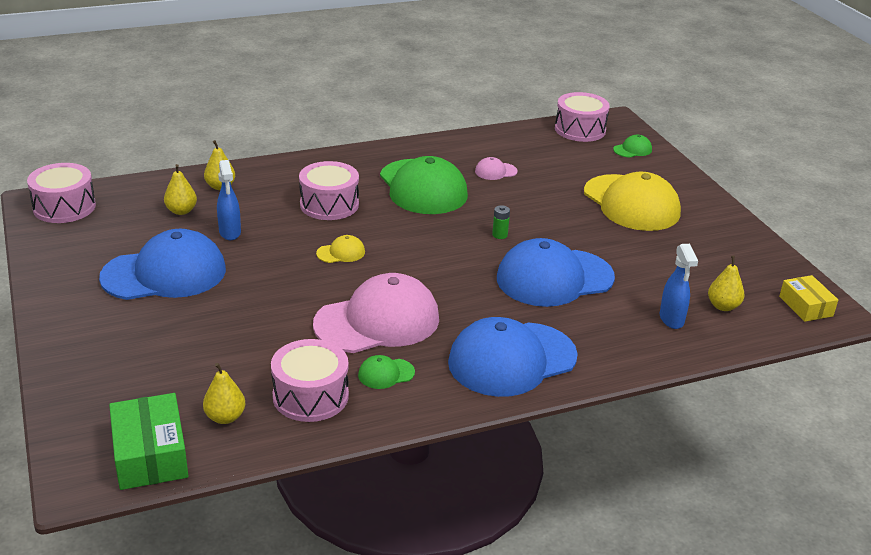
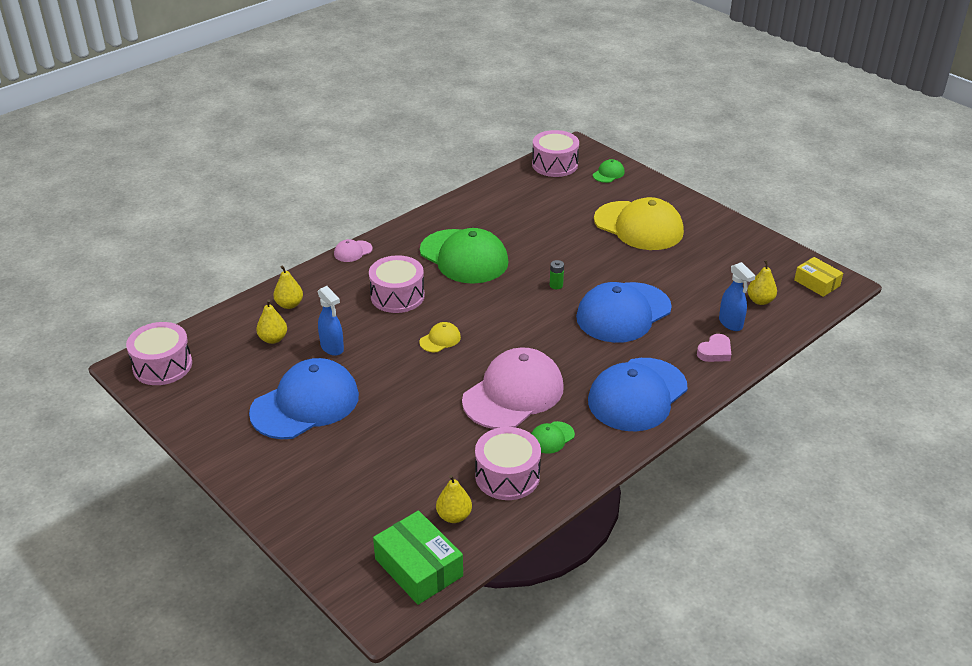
camera: 20 degrees left, 5 degrees up
pink cap [475,157,518,180] -> pink cap moved to [334,239,373,262]
none -> pink heart [697,334,731,362]

